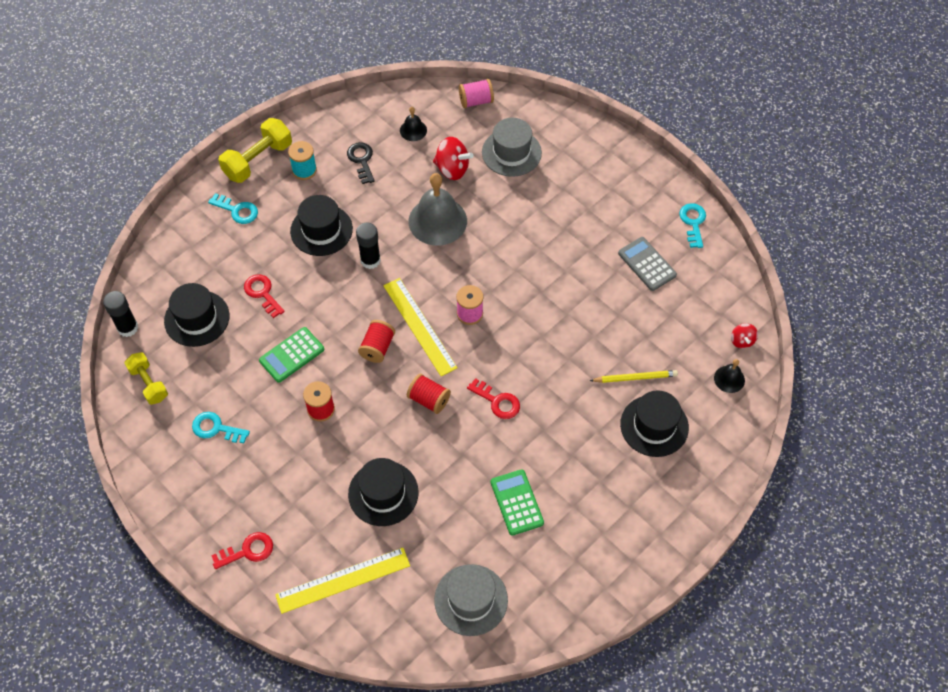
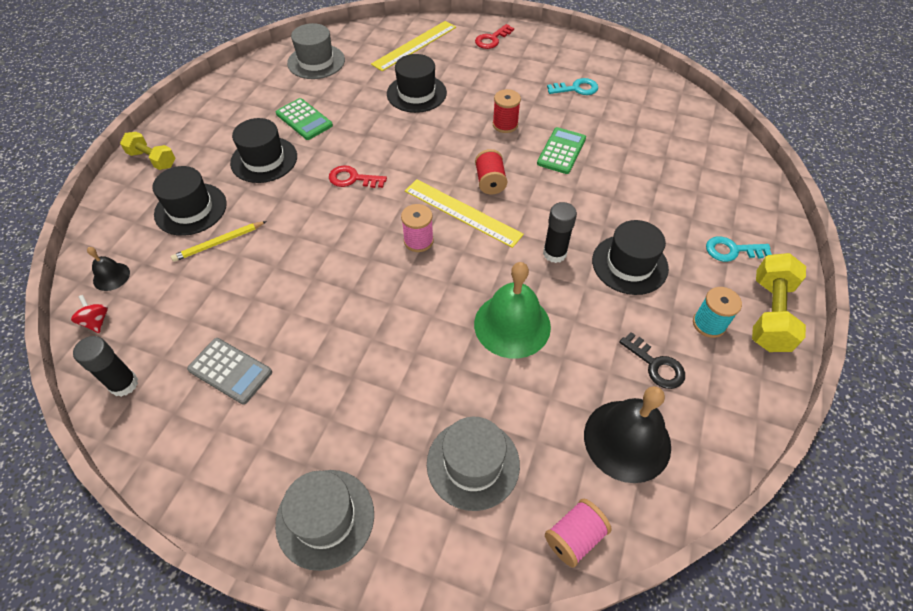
camera: 155 degrees right, 5 degrees down
black glue stick [103,291,138,337] -> black glue stick moved to [73,336,138,397]
yellow dumbbell [124,352,168,405] -> yellow dumbbell moved to [120,132,175,170]
black hat [164,283,229,347] -> black hat moved to [230,118,297,183]
red key [244,274,285,318] -> none
black bell [400,107,427,141] -> black bell [584,386,671,483], size x2.06
red spool [407,374,451,414] -> none
grey bell [408,173,467,245] -> green bell [474,262,551,359]
red spinning top [433,137,474,180] -> none
turquoise key [679,203,706,248] -> none
none -> grey hat [275,470,374,571]

